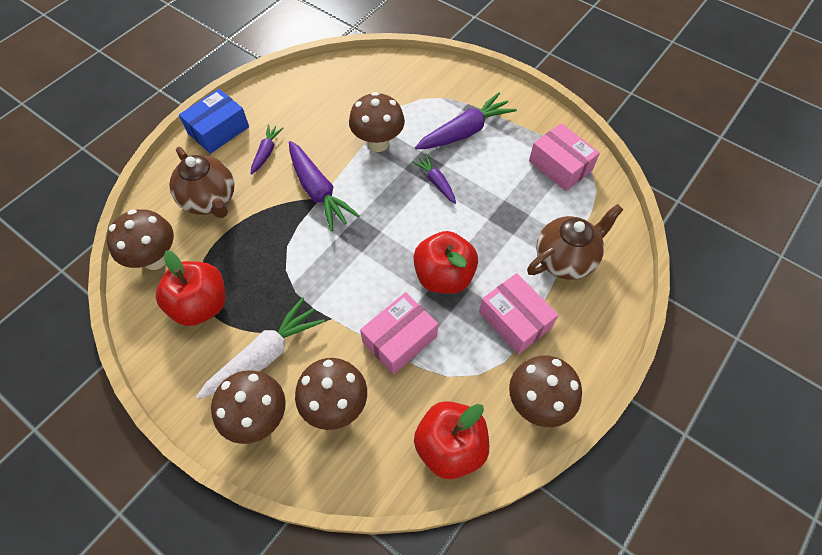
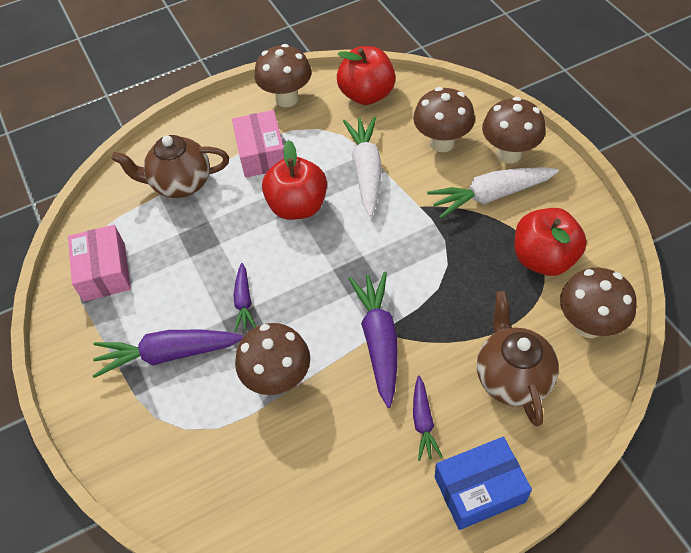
camera: 150 degrees left, 5 degrees down
purple carrot [251,124,284,175] -> purple carrot turned 45 degrees counterclockwise [413,376,443,461]
pink box [360,292,438,375] -> white carrot [343,116,382,217]

